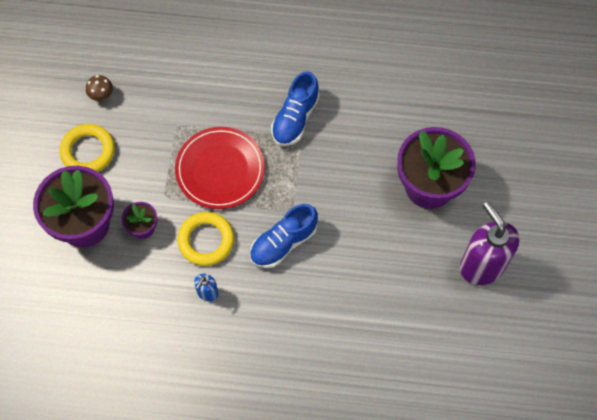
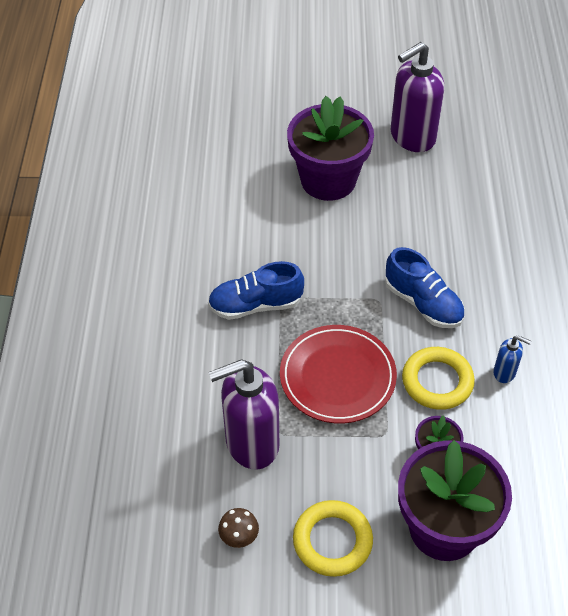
camera: 95 degrees left, 15 degrees down
blue shoe [271,71,320,146] -> blue shoe turned 150 degrees clockwise [208,261,304,320]
none -> purple soap dispenser [208,359,279,470]

